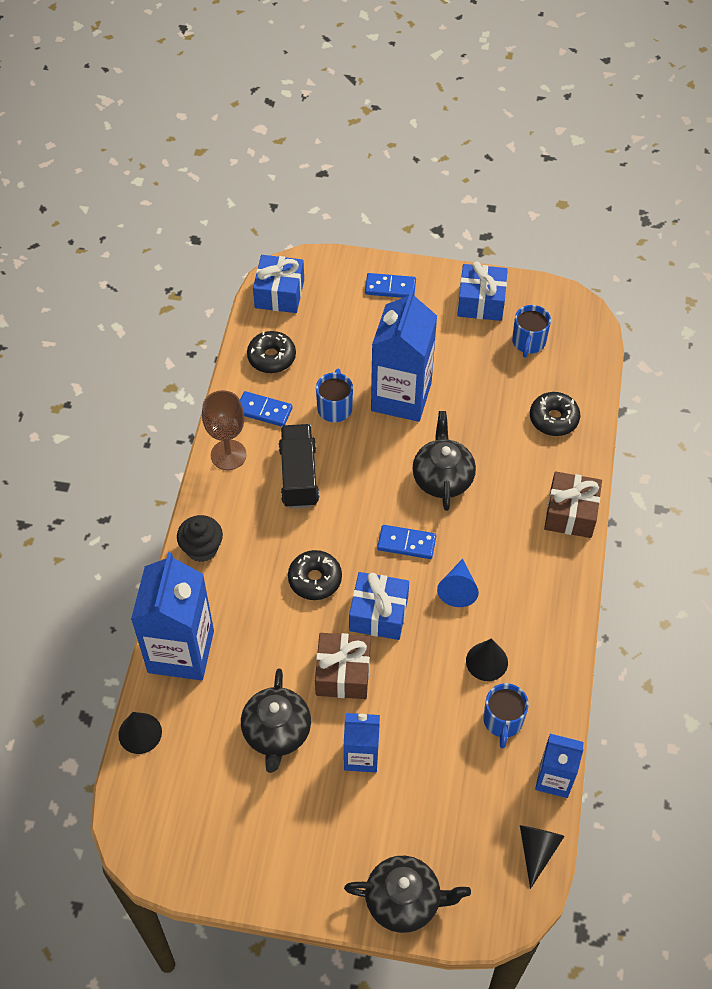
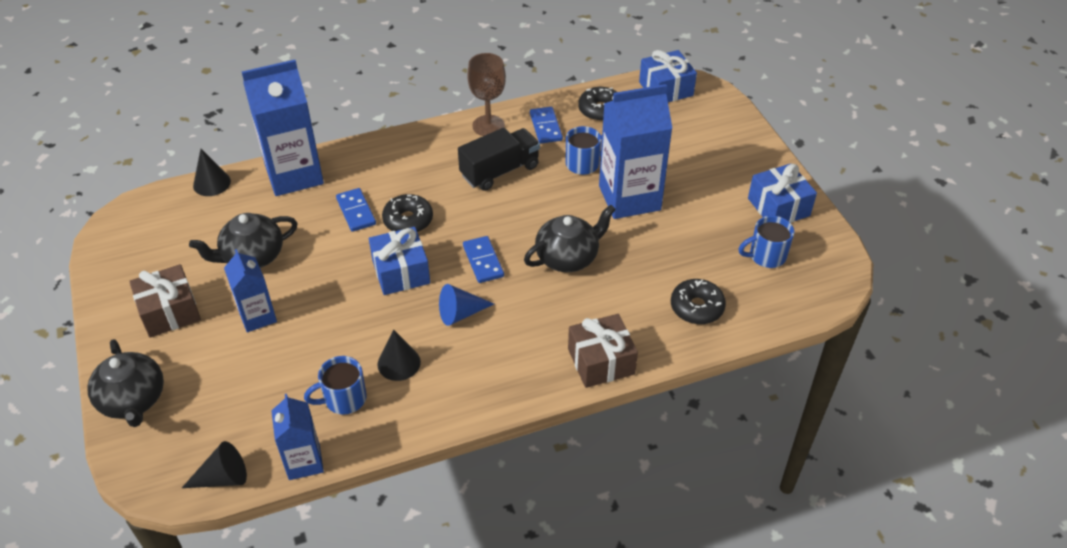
camera: 60 degrees right, 10 degrees down
black cupcake [177,515,223,562] -> none
brown gift [315,633,371,699] -> brown gift moved to [129,264,201,338]
blue domino [365,273,416,298] -> blue domino moved to [336,188,376,232]

